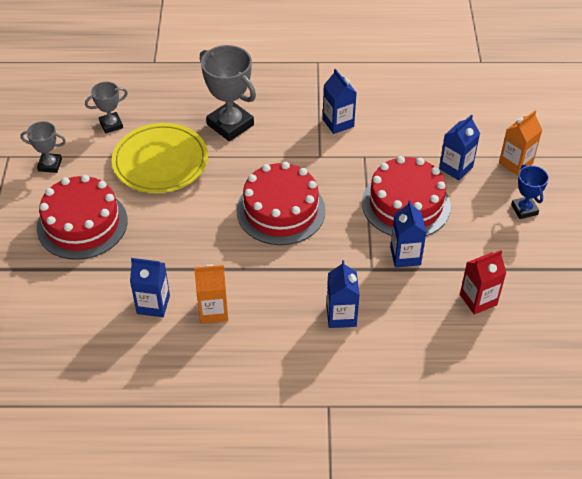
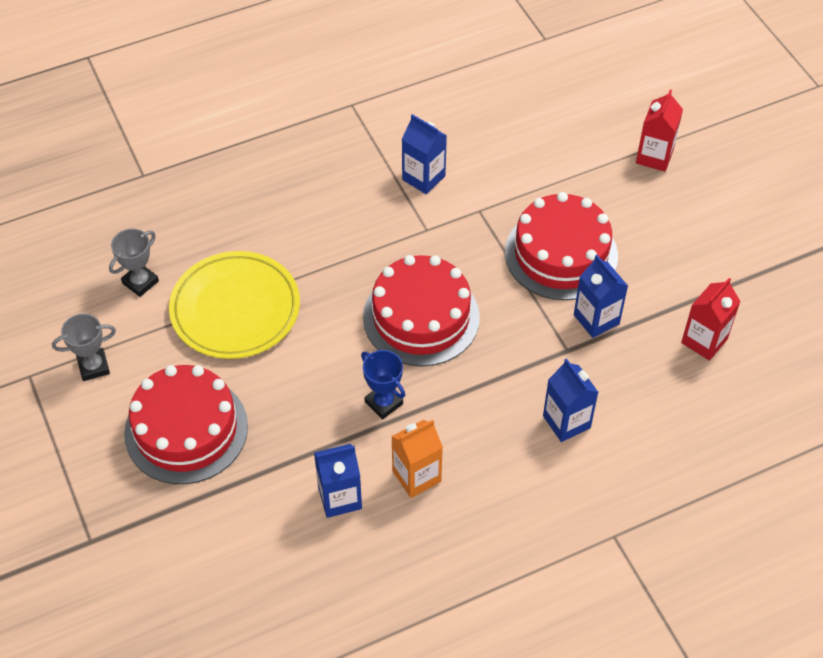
camera: 25 degrees left, 5 degrees up
grey trophy [200,45,256,141] -> none
blue carton [439,114,480,180] -> none
orange carton [499,111,542,176] -> red carton [636,90,683,172]
blue trophy [511,165,549,219] -> blue trophy moved to [361,350,405,419]

